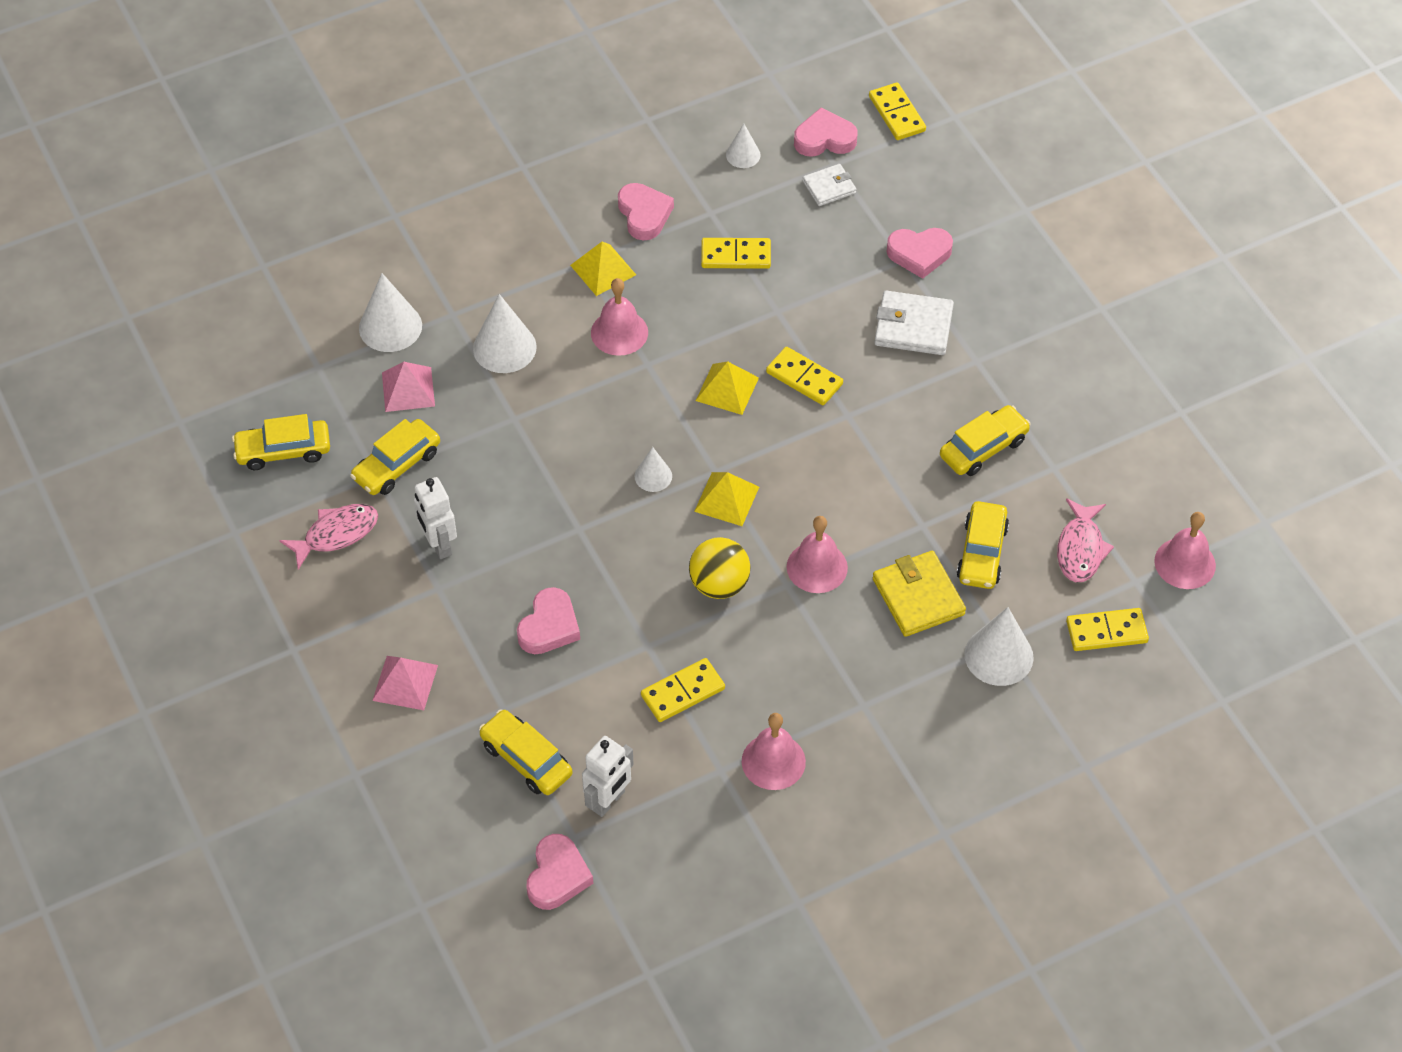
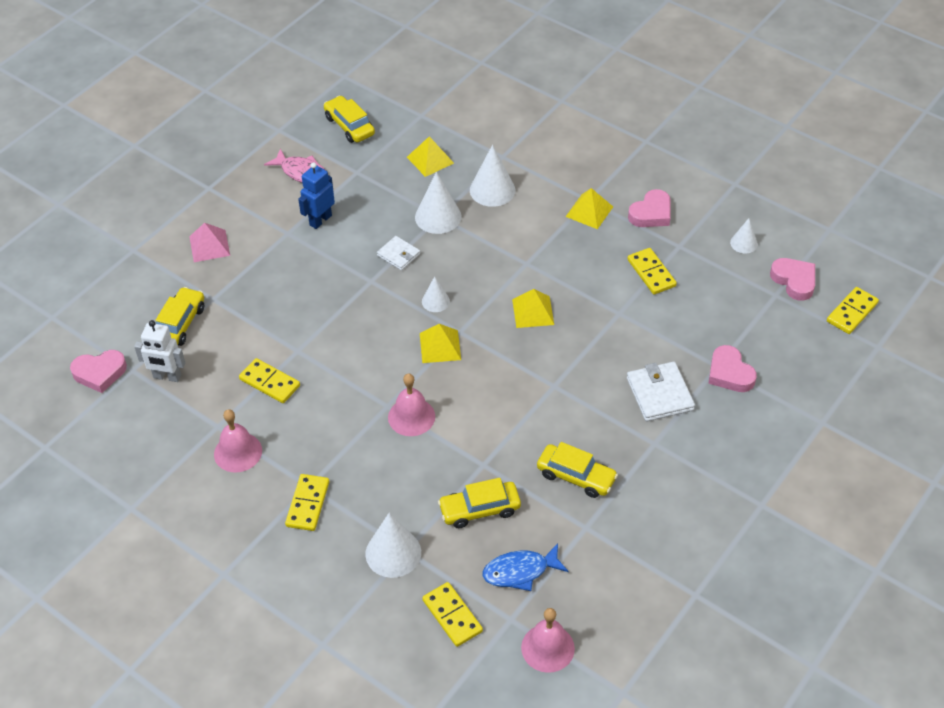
camera: 65 degrees right, 5 degrees down
yellow car [350,419,440,495] -> none
white cone [359,273,422,352] -> white cone moved to [415,172,461,234]
pink pyramid [382,362,435,412] -> yellow pyramid [407,137,454,177]
white robot [414,477,457,559] -> blue robot [298,163,335,229]
pink heart [517,587,580,654] -> none
pink bell [591,278,648,356] -> none
yellow ball [689,537,751,599] -> none
yellow domino [766,347,843,405] -> yellow domino moved to [285,474,329,531]
white wallet [803,164,856,206] -> white wallet moved to [377,236,420,270]
yellow wallet [873,551,966,637] -> none
pink fish [1057,498,1114,583] -> blue fish [483,543,568,591]

